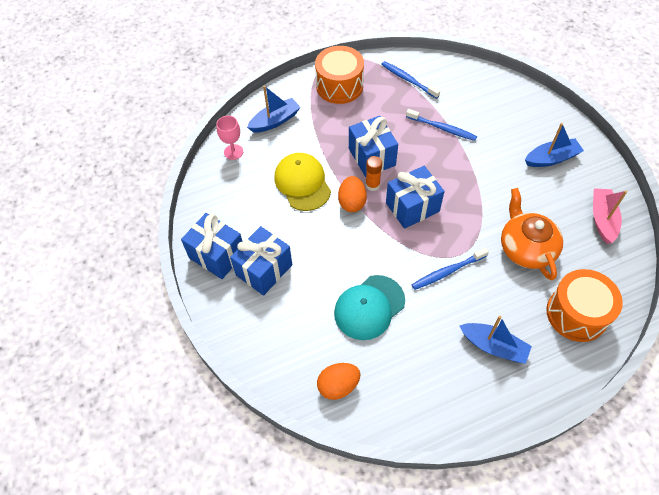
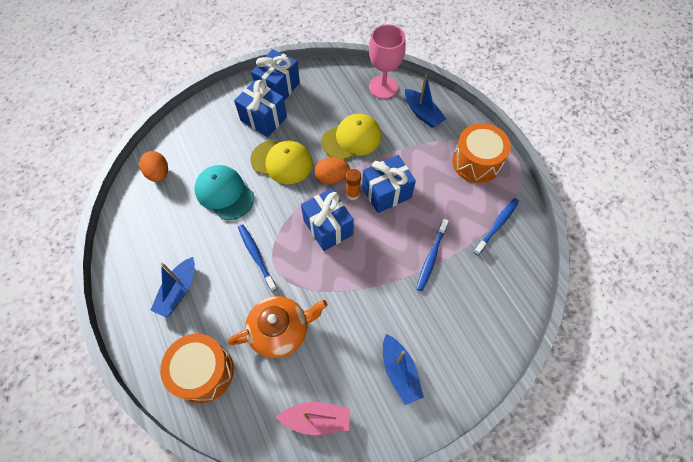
camera: 85 degrees right, 5 degrees up
pink goblet [216,115,243,160] -> pink goblet [369,24,406,99], size x1.70
none -> yellow cap [251,140,313,184]

